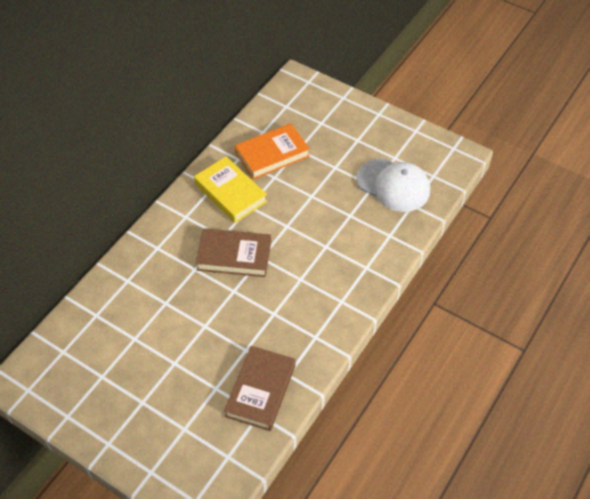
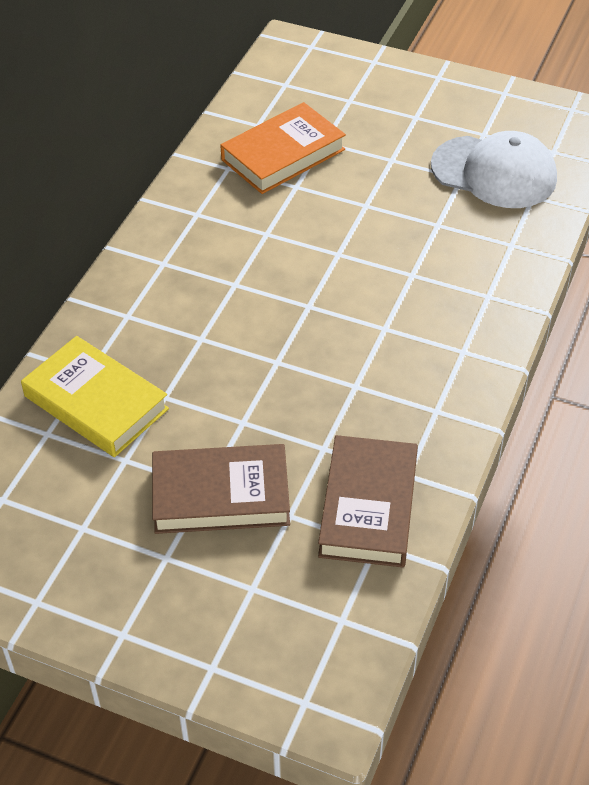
camera: 10 degrees left, 5 degrees down
yellow book [194,156,267,223] -> yellow book moved to [21,336,169,457]
brown book [196,228,271,277] -> brown book moved to [152,444,290,534]

